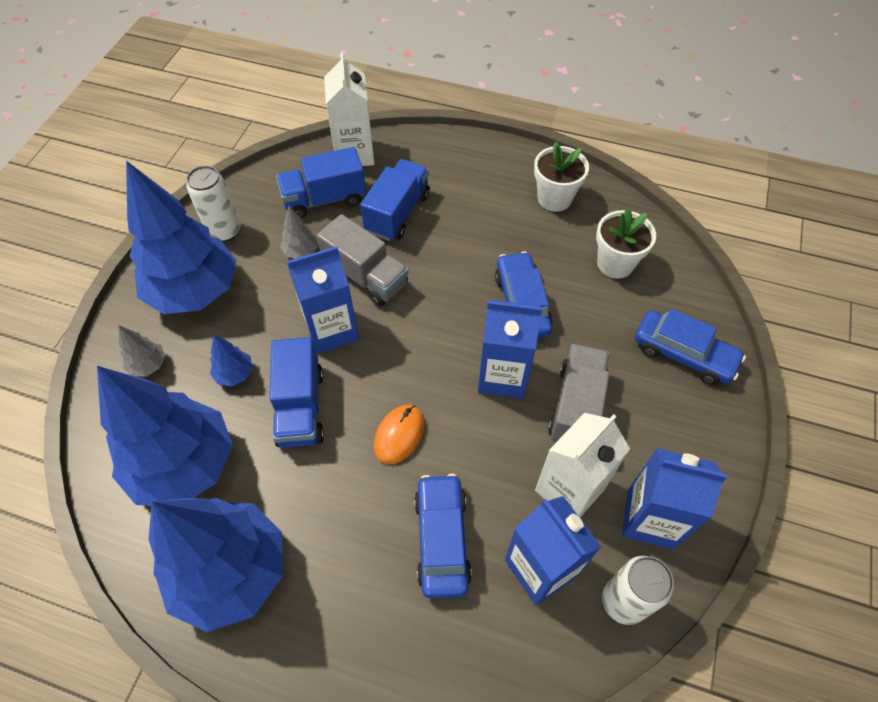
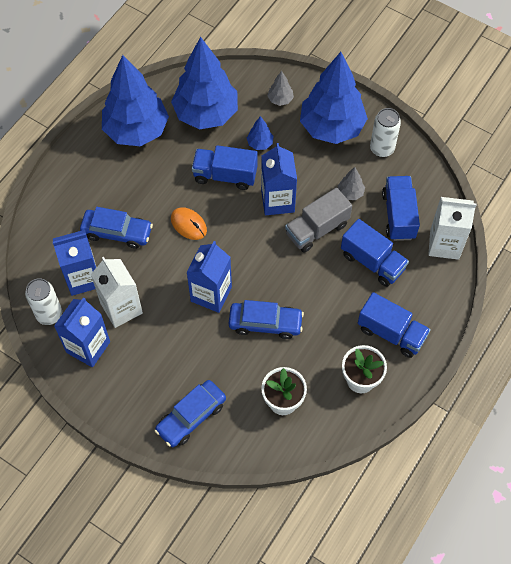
camera: 105 degrees right, 5 degrees up
grey truck [548,344,610,442] -> none
none -> blue truck [358,292,431,358]

